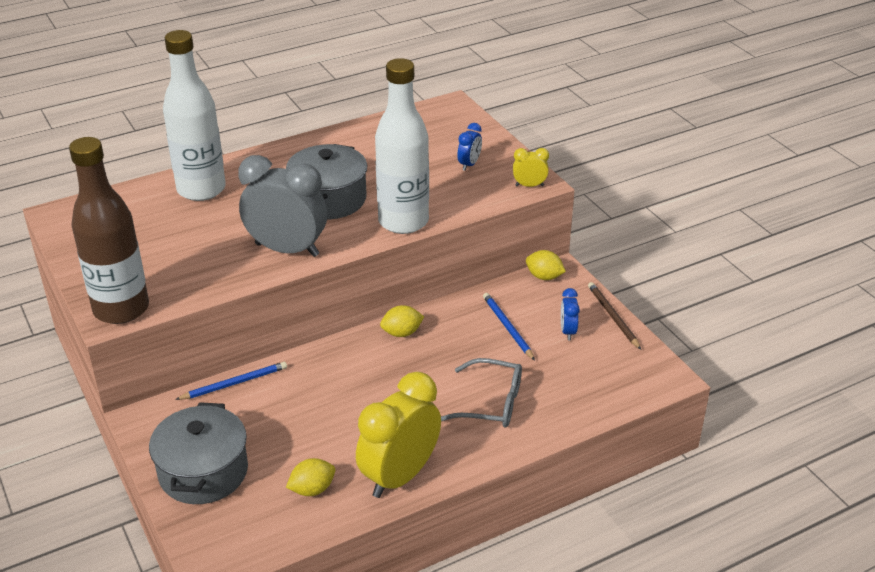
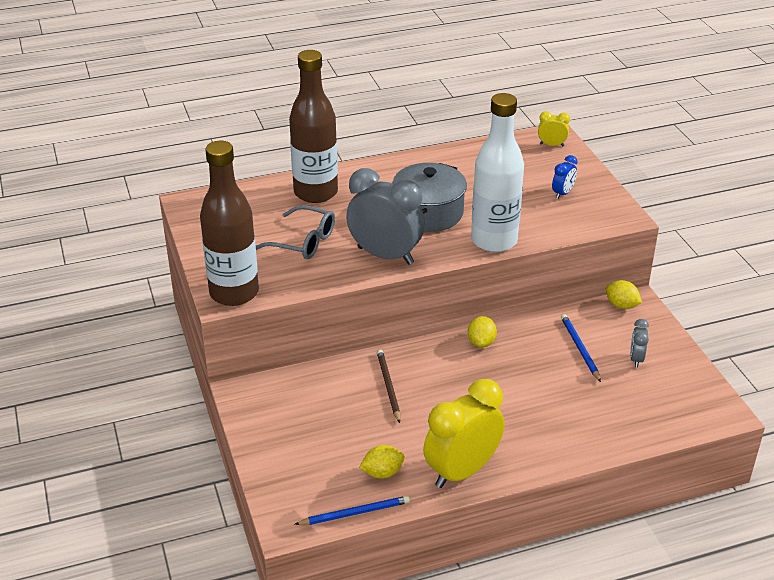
camera: 10 degrees right, 0 degrees up
grey pot [149,402,248,504] -> none
white bottle [163,30,226,201] -> brown bottle [289,50,338,203]
blue pencil [175,362,287,400] -> blue pencil moved to [295,496,410,525]
yellow lemon [380,305,424,337] -> yellow lemon turned 75 degrees counterclockwise [468,316,497,348]
grey glasses [441,358,522,427] -> grey glasses moved to [256,205,335,259]
yellow clock [513,148,549,187] -> yellow clock moved to [538,111,570,146]
blue clock [561,288,580,340] -> grey clock [630,319,649,368]
brown pencil [588,282,641,350] -> brown pencil moved to [377,349,400,423]

